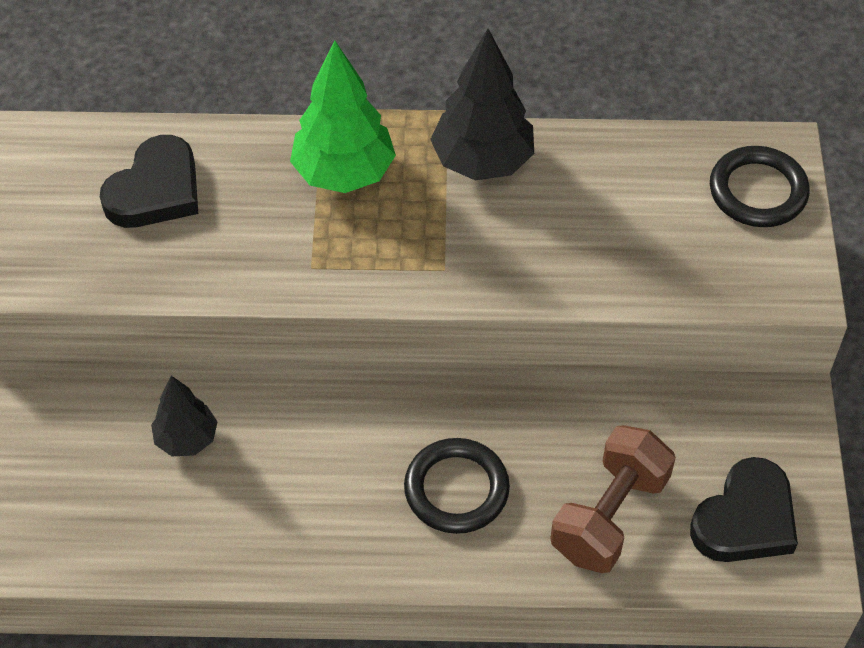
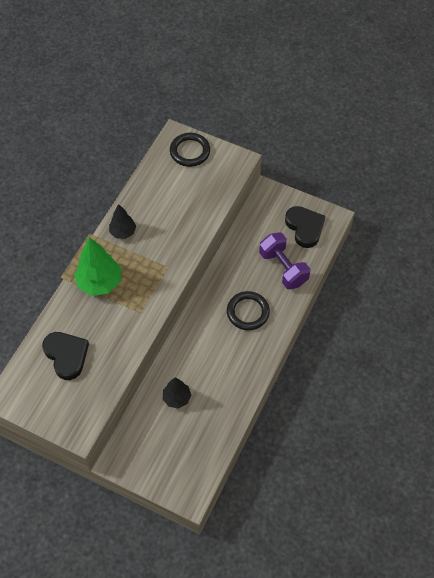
camera: 65 degrees left, 5 degrees up
black tree [430,29,534,181] -> black tree [109,204,136,239], size x0.60
brown dumbbell [550,425,676,573] -> purple dumbbell [259,232,310,289]

